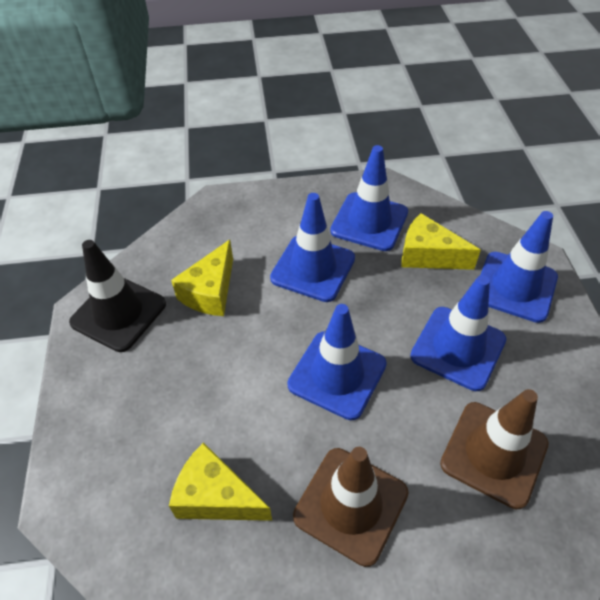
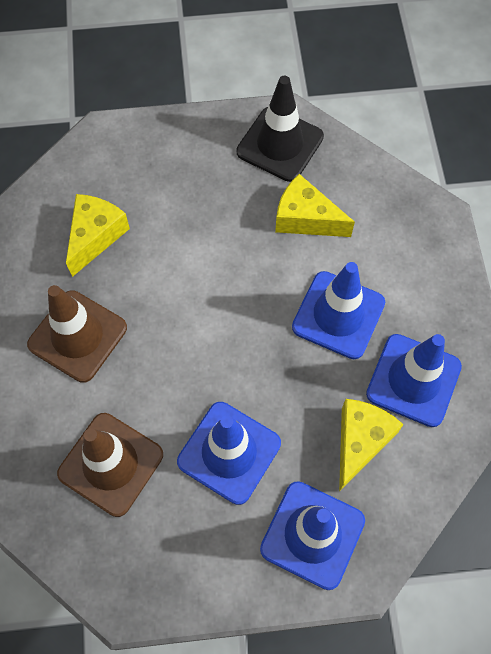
camera: 90 degrees right, 15 degrees up
blue traffic cone [287,304,387,420] -> none

